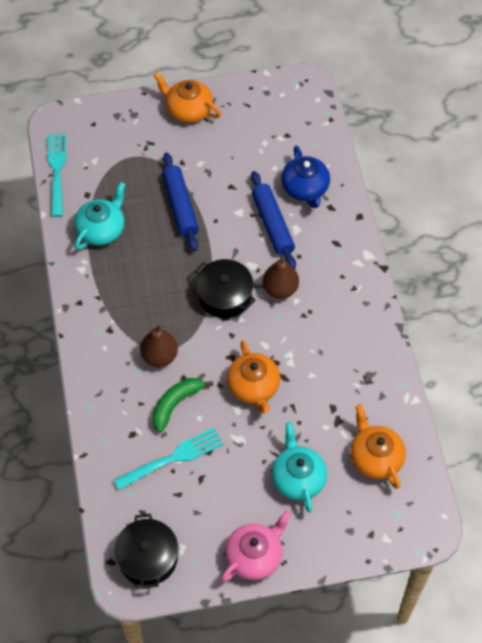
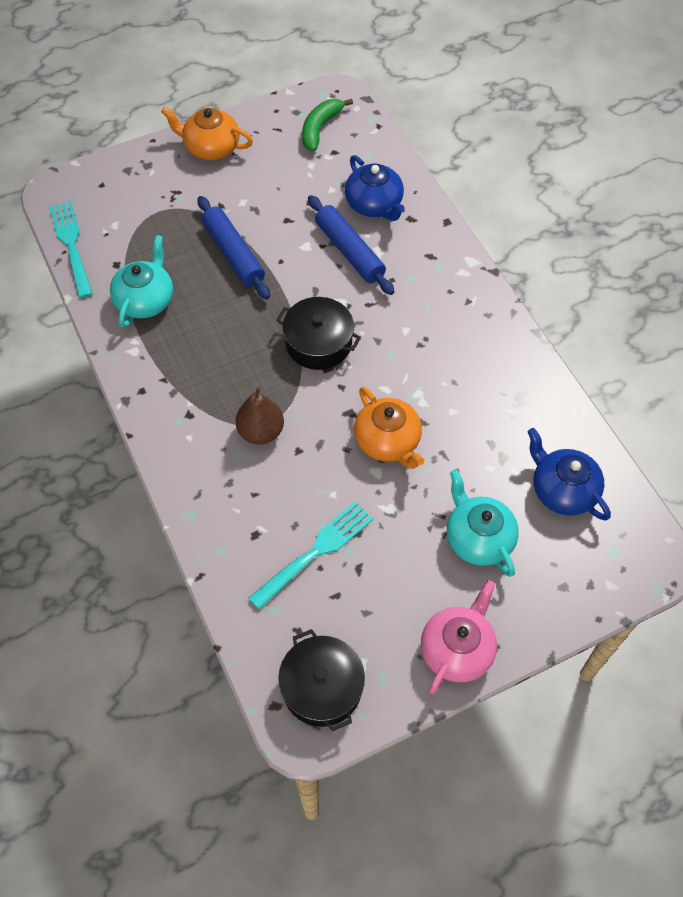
camera: 15 degrees left, 0 degrees up
green banana [153,378,213,433] -> green banana moved to [302,99,353,152]
brown pear [263,254,299,299] -> none
orange teapot [351,404,406,489] -> blue teapot [527,428,611,520]

